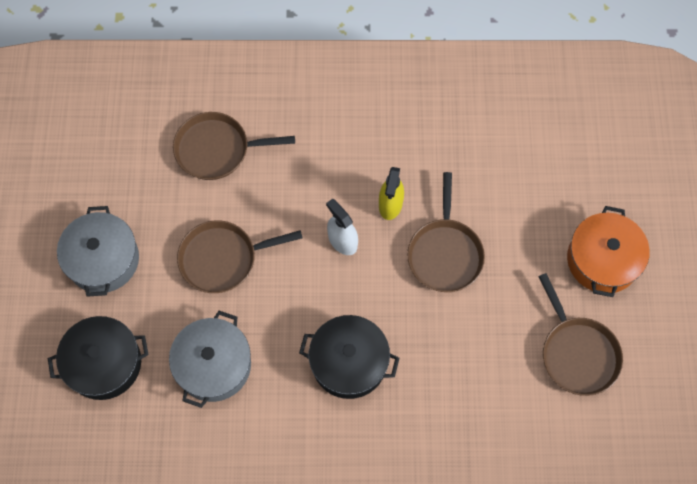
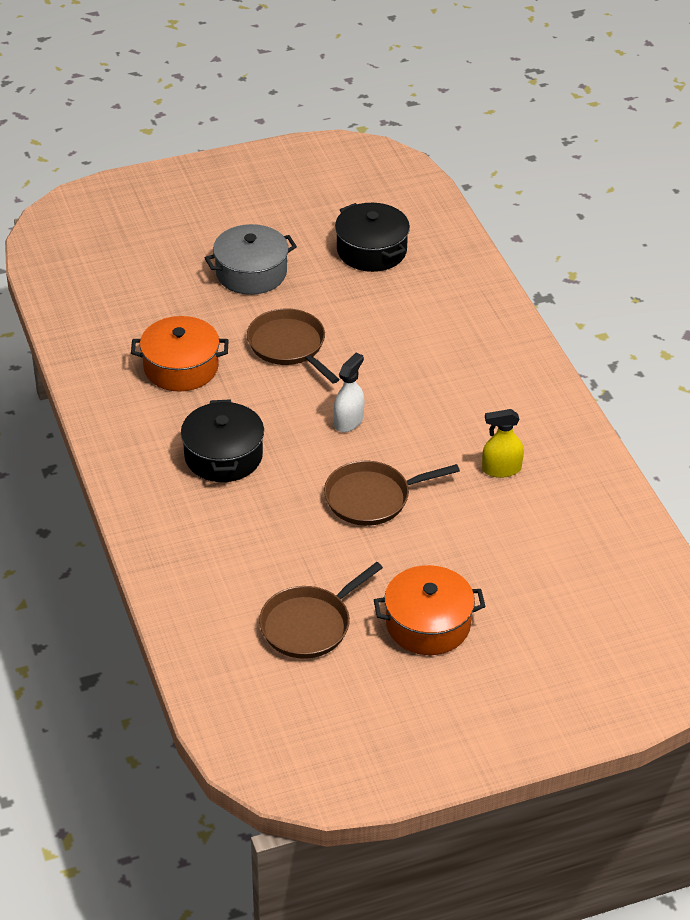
camera: 70 degrees right, 25 degrees down
black pot [48,316,149,400] -> black pot moved to [335,203,410,272]
grey pot [169,311,251,408] -> orange pot [131,316,229,392]
brown pan [173,112,295,180] -> none
yellow spray bottle [379,167,404,220] -> yellow spray bottle moved to [482,409,524,478]

